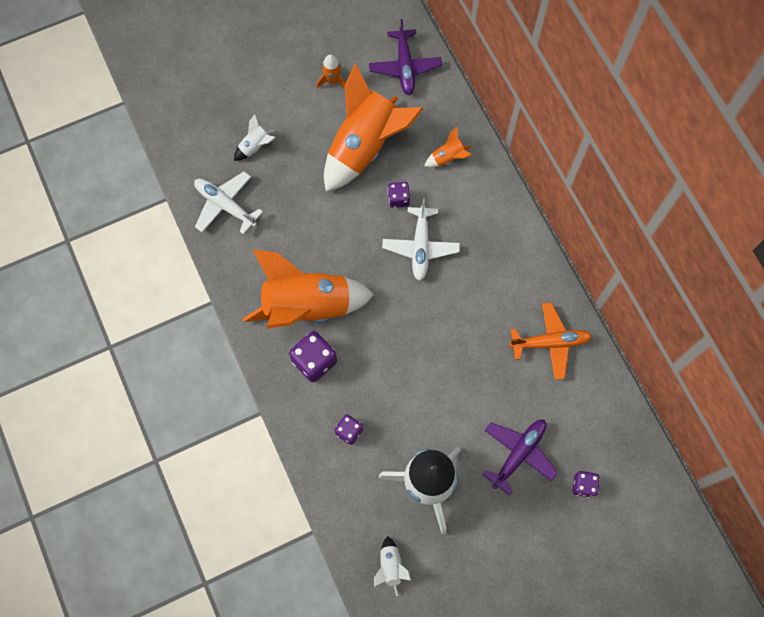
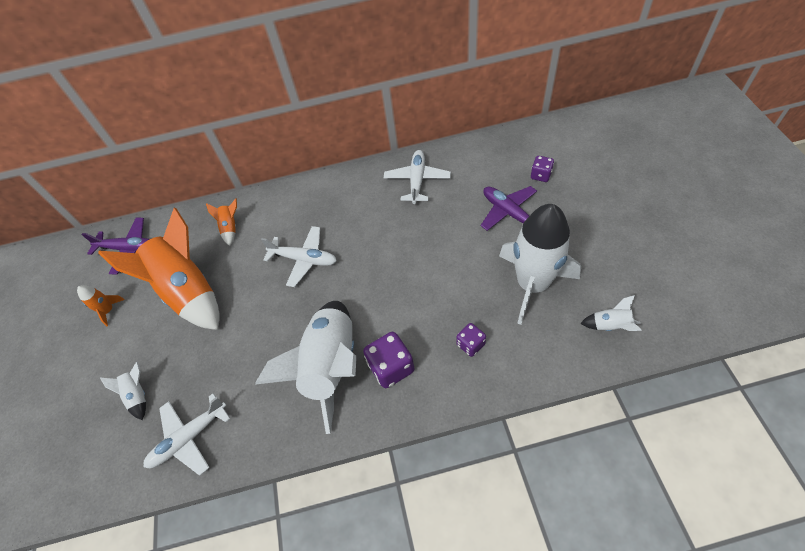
camera: 70 degrees left, 15 degrees down
orange rocket [243,250,374,329] -> white rocket [255,301,357,434]
purple dice [388,182,410,208] -> none
orange plane [509,302,592,380] -> white plane [384,150,451,204]

